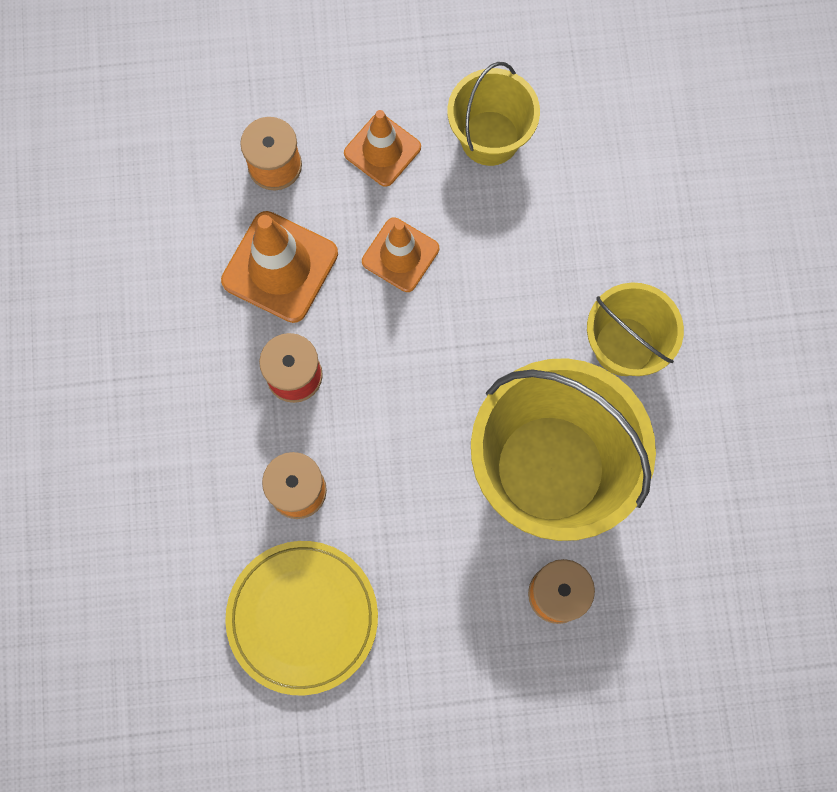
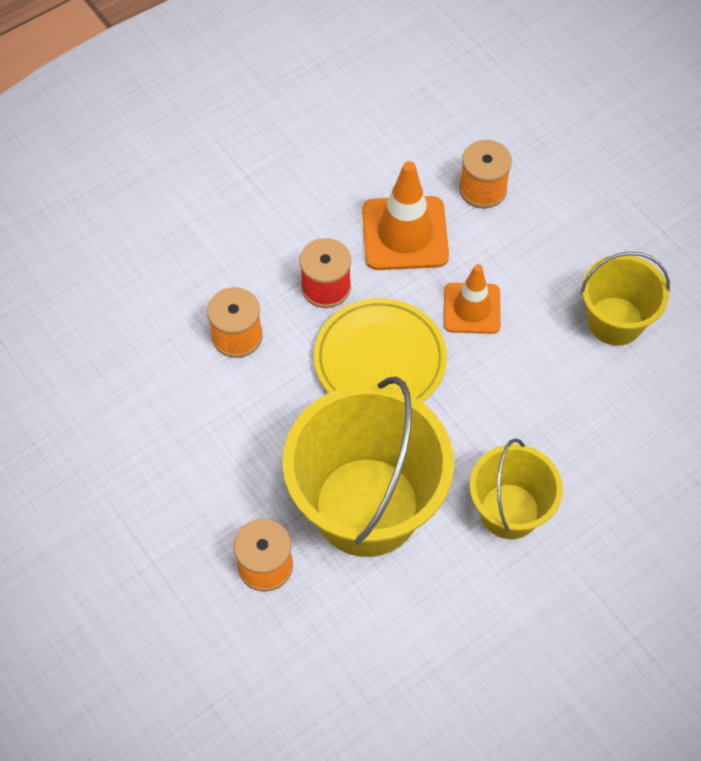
camera: 60 degrees right, 15 degrees down
yellow plate [225,541,378,695] -> yellow plate moved to [314,298,447,402]
orange traffic cone [344,110,421,187] -> none

